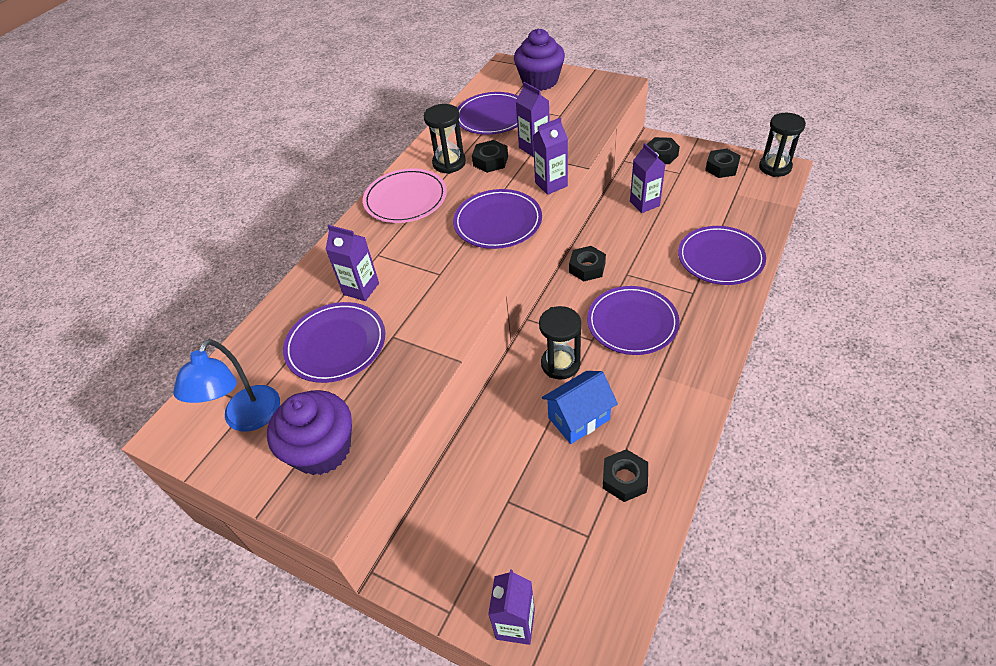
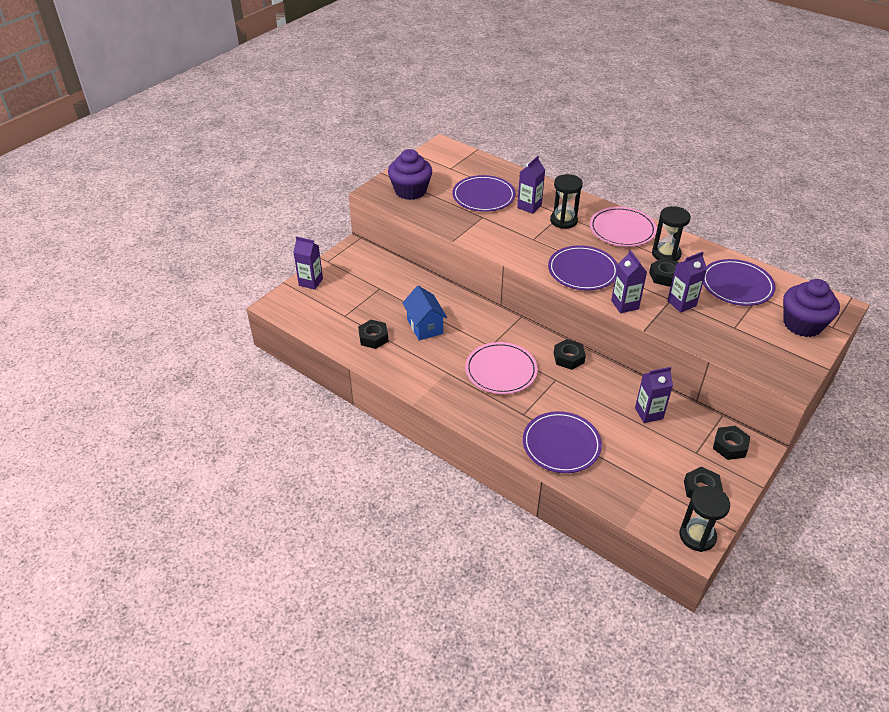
camera: 95 degrees right, 5 degrees down
blue lamp [173,339,280,431] -> none
black hourglass [539,306,581,380] -> black hourglass moved to [550,174,583,229]
purple plate [587,286,679,355] -> pink plate [465,342,538,394]

